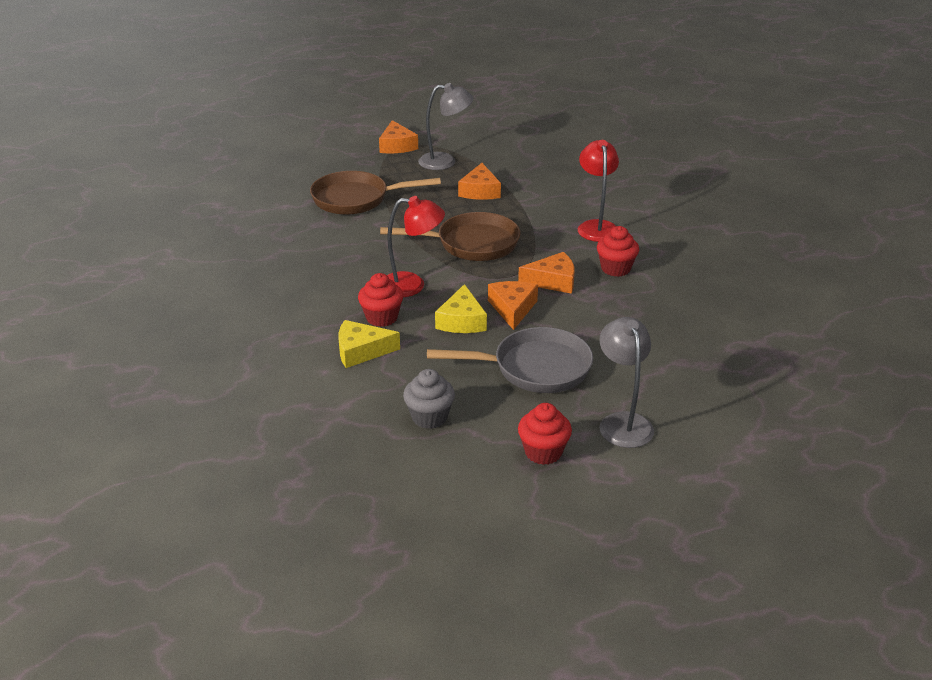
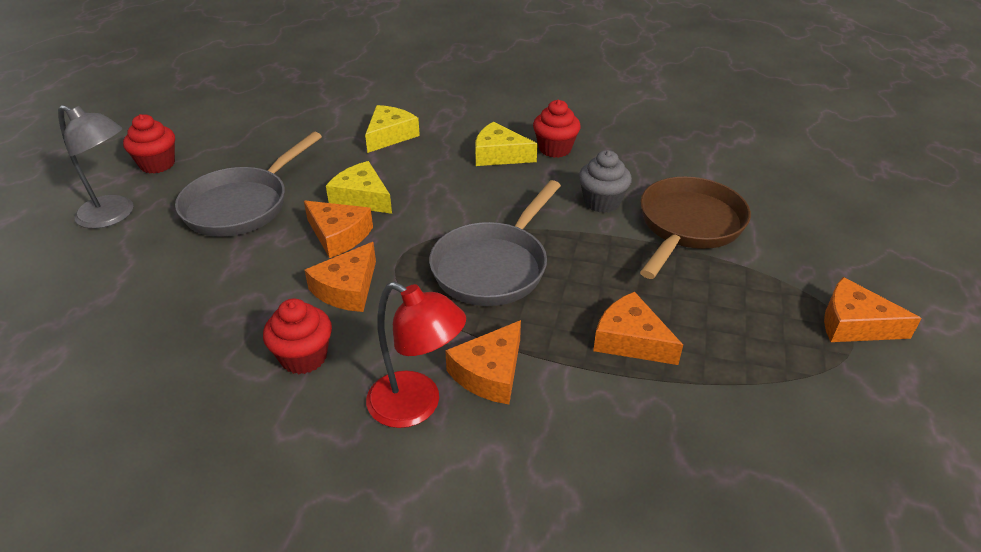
camera: 125 degrees right, 5 degrees up
red cupcake [358,273,403,327] -> red cupcake moved to [533,100,581,158]
brown pan [380,212,520,261] -> grey pan [429,180,561,306]
red lamp [387,196,445,297] -> none
grey cupcake [403,369,455,429] -> grey cupcake moved to [579,150,632,213]
grey lamp [418,83,474,170] -> none
none -> orange cheese [445,320,521,404]
none -> yellow cheese [475,122,538,166]

